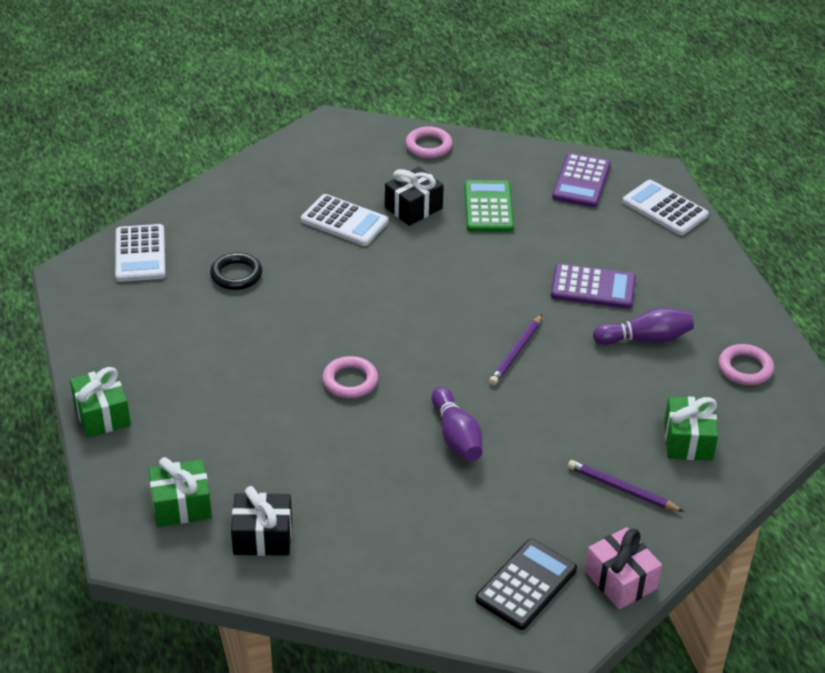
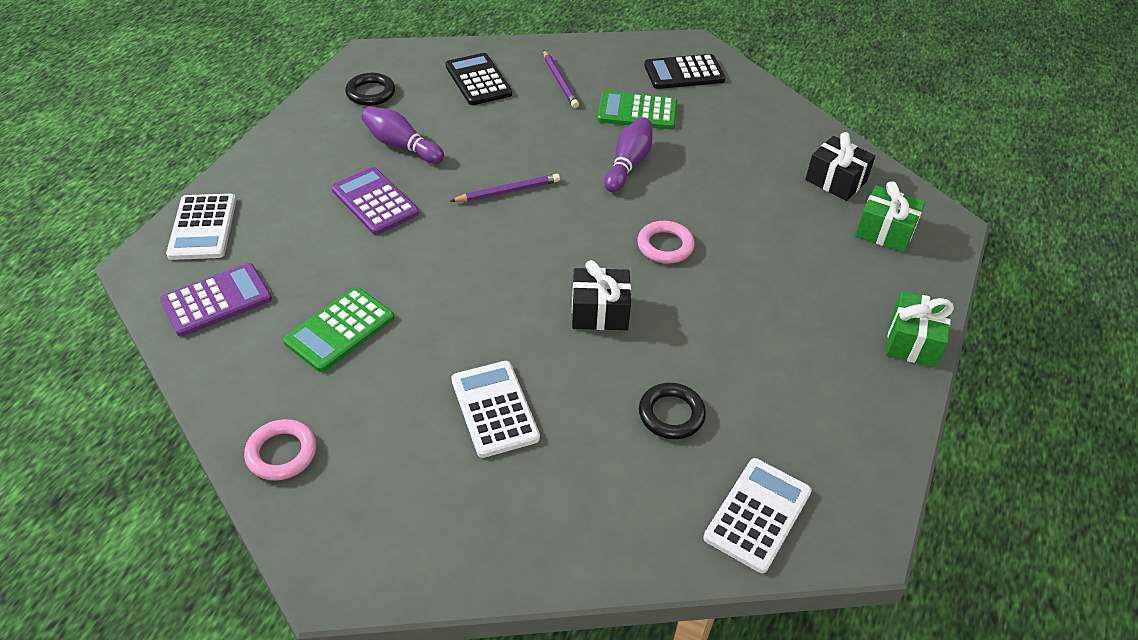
camera: 140 degrees left, 5 degrees up
black gift [385,167,444,226] -> black gift moved to [572,260,631,330]
pink gift [585,527,662,609] -> none
green gift [664,396,718,461] -> black calculator [446,53,512,105]
pink ring [719,344,774,385] -> black ring [345,73,395,106]
none -> green calculator [597,91,677,130]

